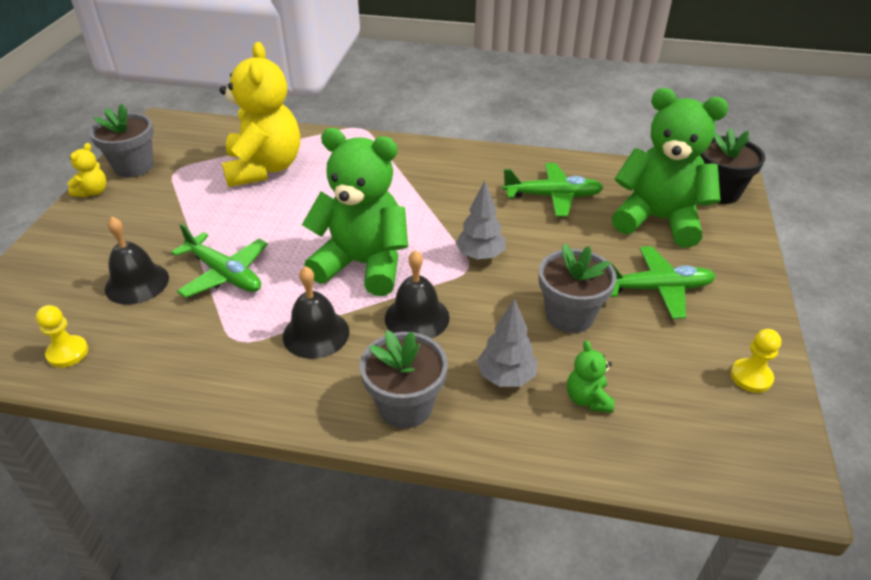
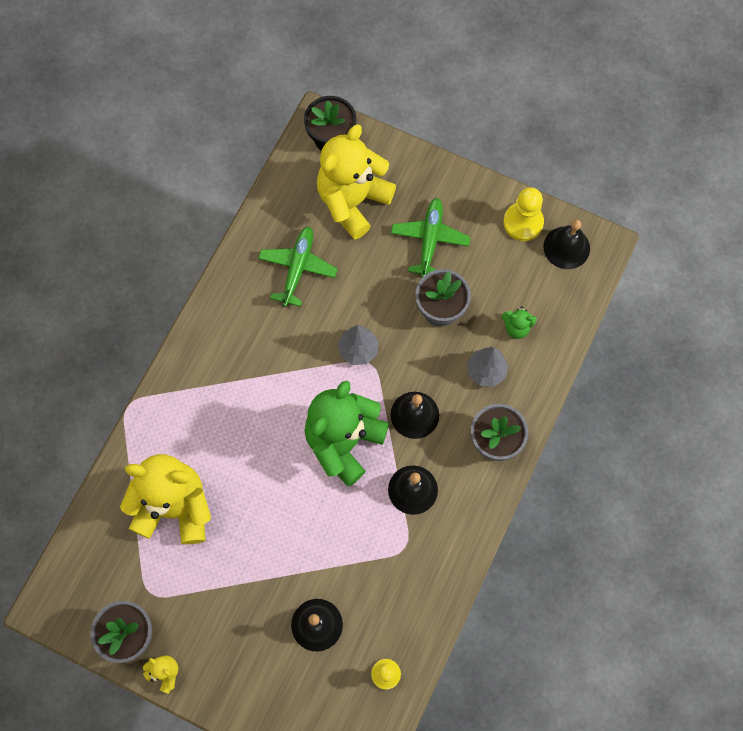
camera: 75 degrees left, 30 degrees up
green plane [171,223,268,298] -> none
green teddy bear [611,88,729,248] -> yellow teddy bear [317,124,396,239]
yellow pawn [730,329,781,393] -> yellow pawn [503,187,544,241], size x1.53
none -> black bell [544,220,590,269]

